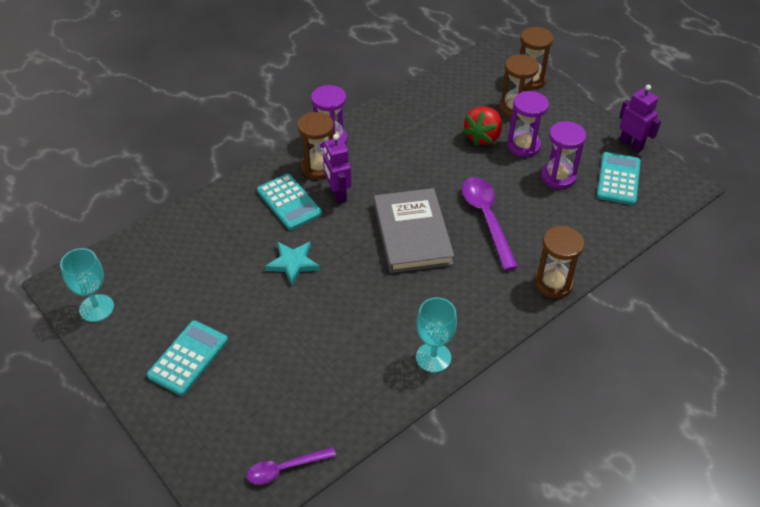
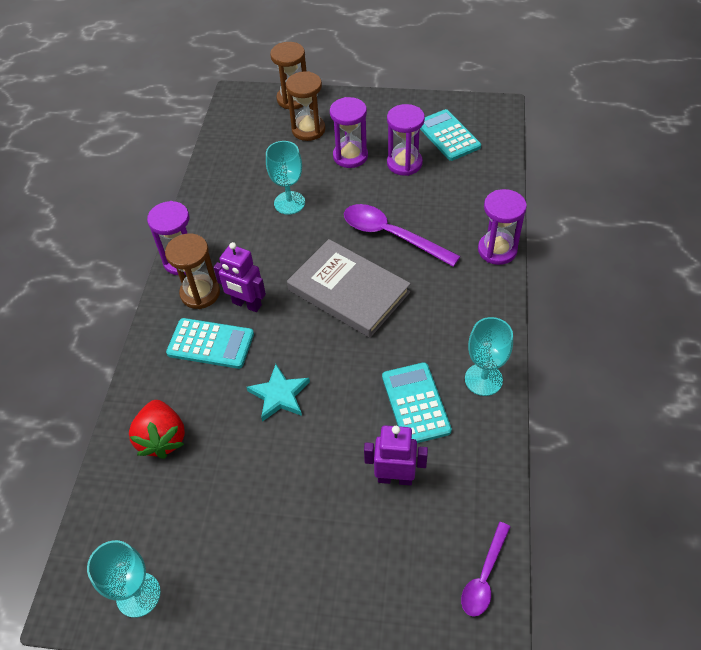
camera: 40 degrees left, 5 degrees up
turquoise calculator [147,320,228,396] -> turquoise calculator moved to [382,362,452,443]
red strawberry [462,106,502,146] -> red strawberry moved to [129,400,185,459]
brown hourglass [534,226,584,298] -> purple hourglass [478,189,527,265]
purple robot [619,85,661,153] -> purple robot moved to [364,425,428,485]
none -> turquoise goblet [266,141,305,215]

